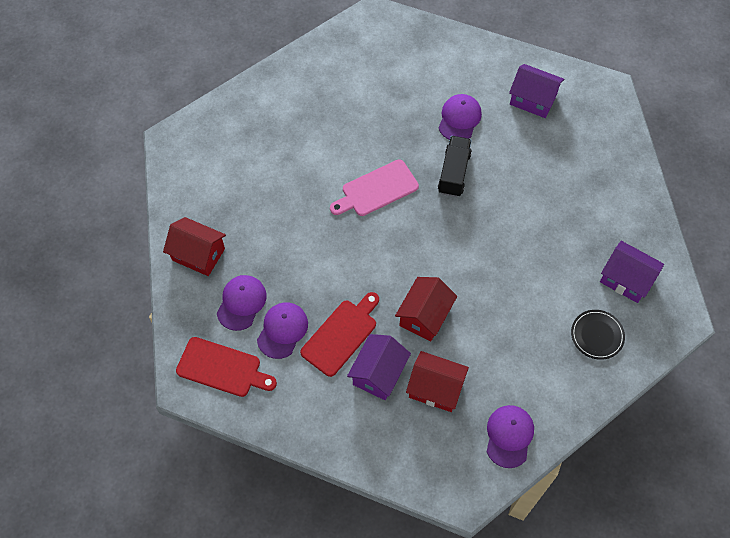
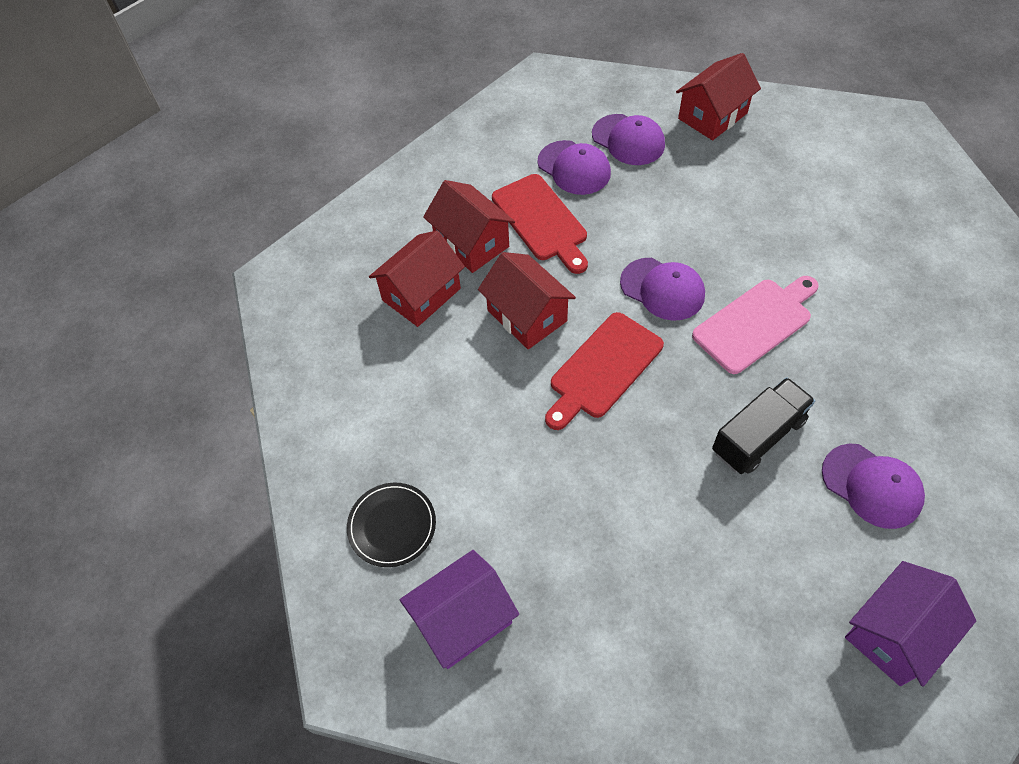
camera: 115 degrees right, 5 degrees down
red cutting board [176,337,277,397] -> red cutting board moved to [545,312,664,430]
pink cutting board [330,159,419,216] -> pink cutting board turned 60 degrees clockwise [692,276,819,374]
purple house [347,334,411,400] -> red house [423,180,515,273]
black truck [438,136,472,197] -> black truck turned 75 degrees counterclockwise [712,377,815,474]
purple cap [486,405,534,468] -> purple cap moved to [620,258,705,321]

